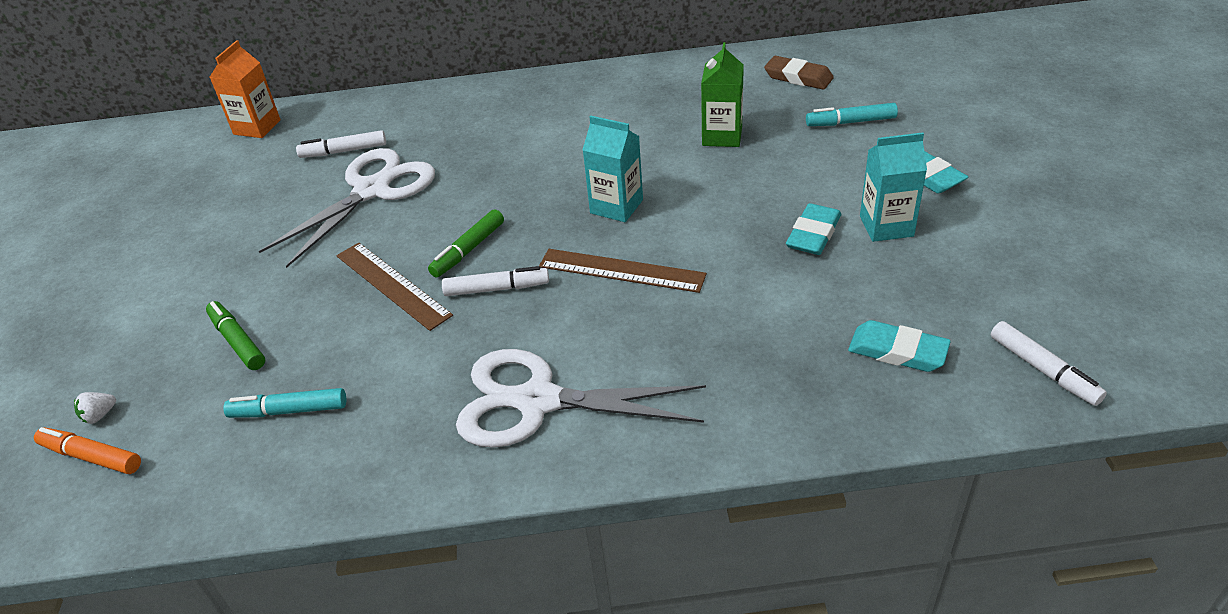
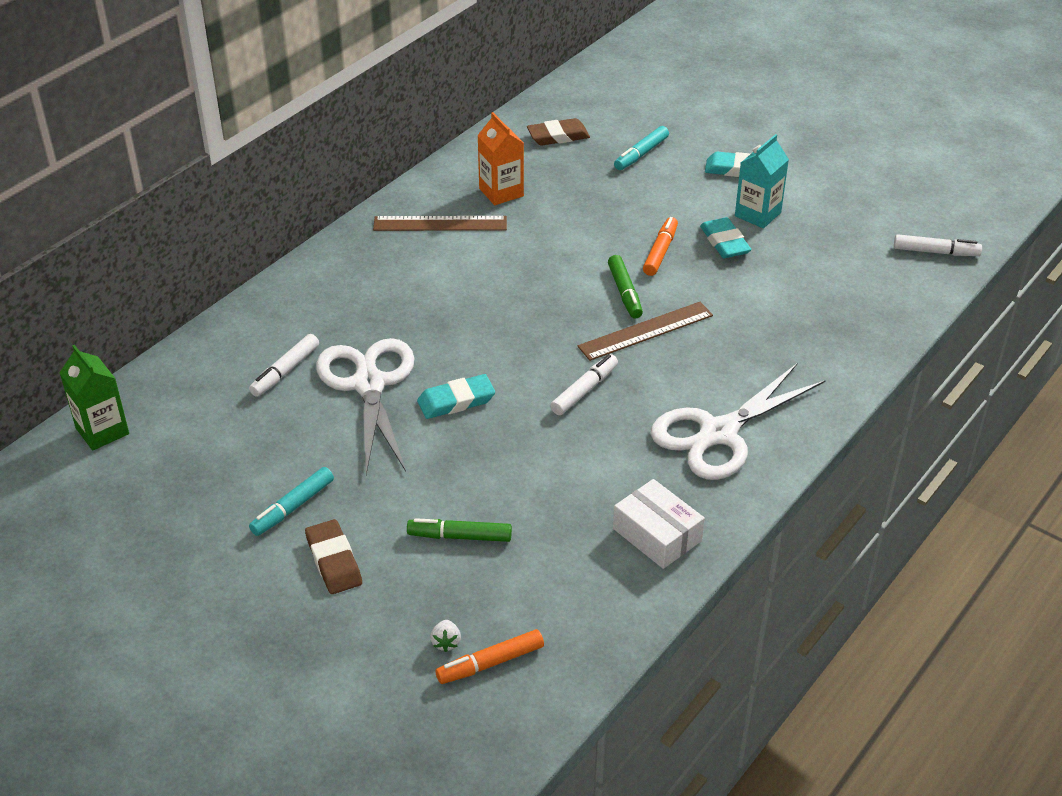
camera: 50 degrees left, 0 degrees up
orange carton [210,40,281,138] -> orange carton moved to [477,112,524,205]
turquoise marker [224,388,346,418] -> turquoise marker moved to [249,467,334,536]
brown ruler [336,243,453,331] -> brown ruler moved to [373,216,507,231]
green marker [428,209,504,278] -> green marker moved to [608,255,643,318]
turquoise carton [583,116,643,222] -> none
green carton [701,42,744,147] -> green carton moved to [60,345,129,451]
turquoise eraser [848,320,951,372] -> turquoise eraser moved to [417,374,495,419]
none -> brown eraser [305,519,362,594]
none -> white box [613,479,705,569]
none -> orange marker [643,217,678,276]

